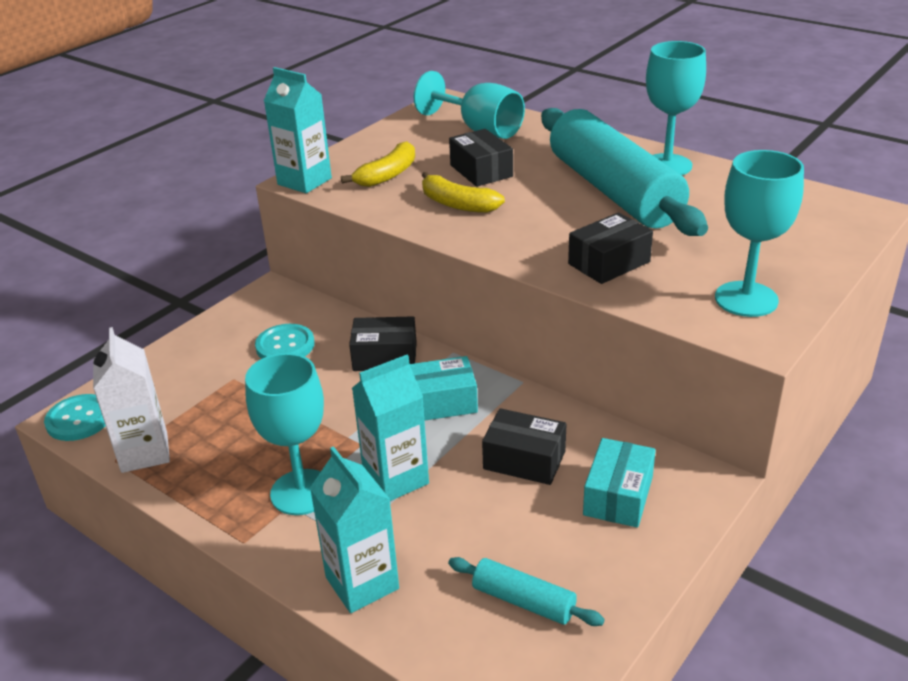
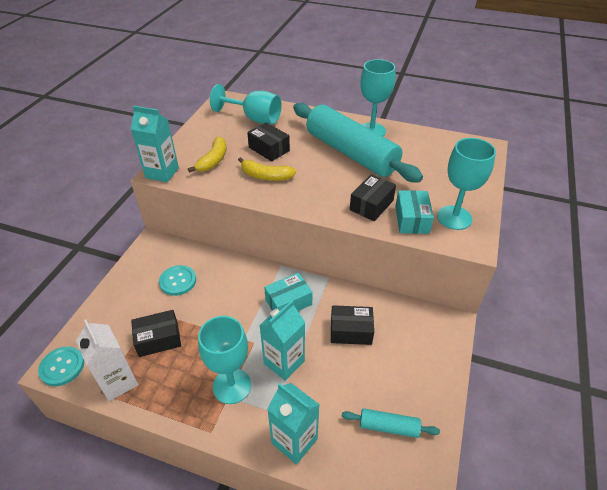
camera: 20 degrees left, 10 degrees up
black box [349,316,417,371] -> black box moved to [131,310,181,357]
turquoise box [583,438,656,528] -> turquoise box moved to [395,190,434,234]

